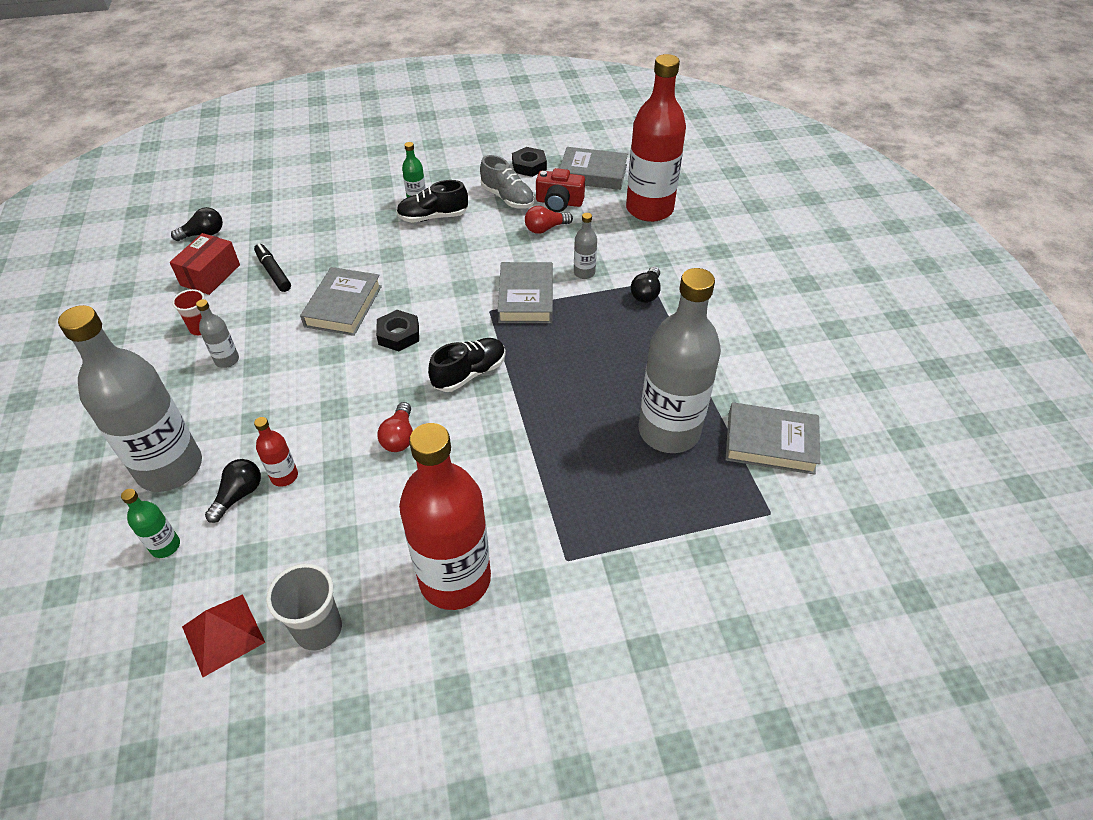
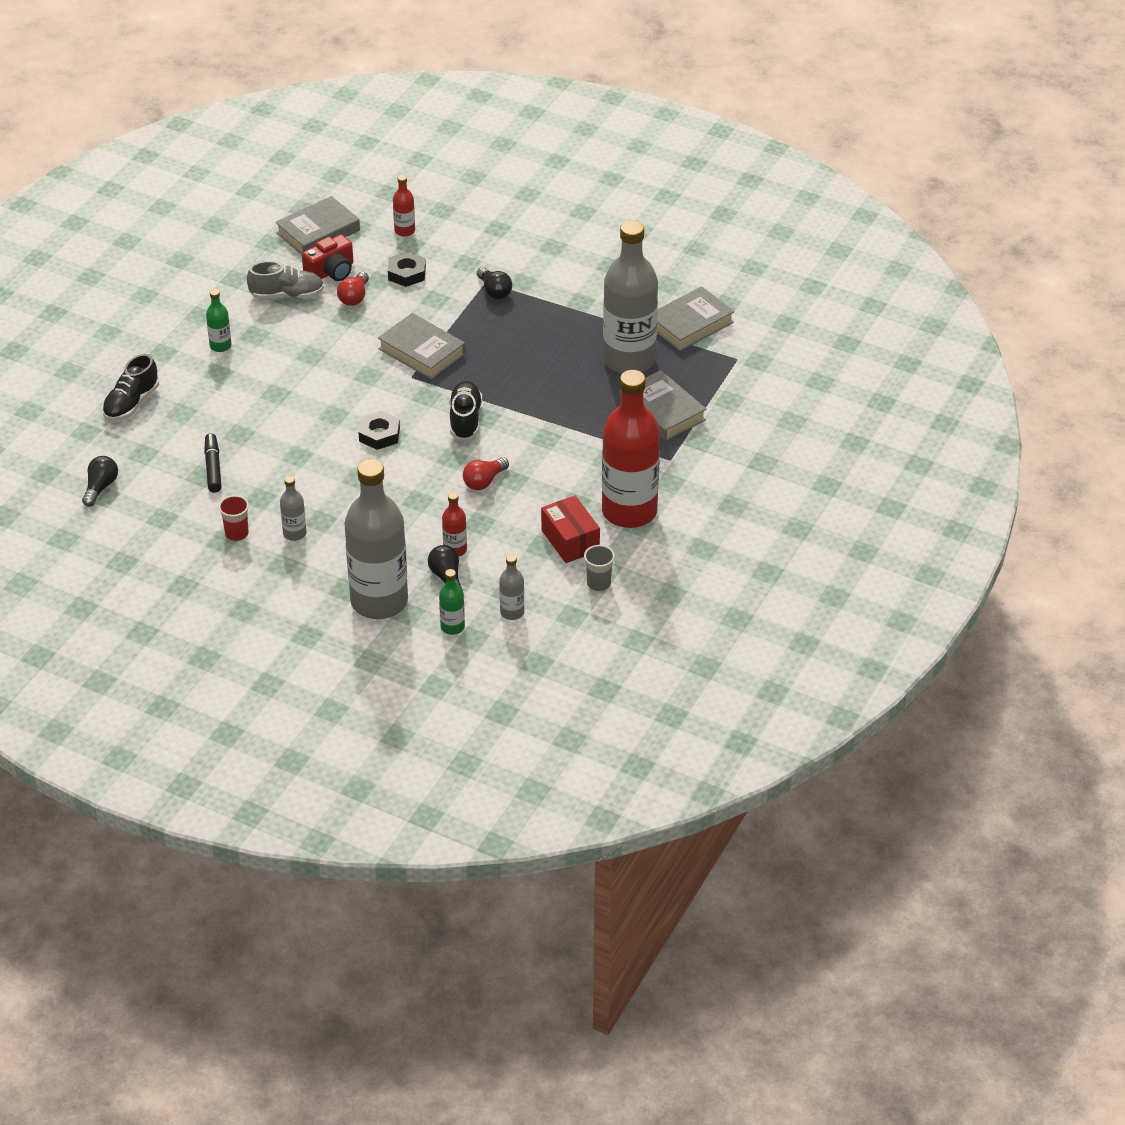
camera: 50 degrees left, 5 degrees down
red box [170,233,240,295] -> red box moved to [541,496,600,563]
red pyramid [182,594,265,677] -> none
black marker [254,243,291,292] -> black marker turned 75 degrees clockwise [204,433,222,493]
grey cup [266,563,342,651] -> grey cup [584,545,615,591], size x0.66
grey book [300,267,382,336] -> grey book moved to [620,370,707,441]
red light bulb [377,402,413,452] -> red light bulb turned 90 degrees clockwise [463,457,509,490]
black shoe [396,180,468,223] -> black shoe moved to [102,354,159,421]
black nut [512,147,547,177] -> black nut moved to [388,251,426,287]
grey bottle [574,213,597,279] -> grey bottle moved to [499,555,524,620]
red bottle [626,54,686,222] -> red bottle [393,175,415,237], size x0.42

